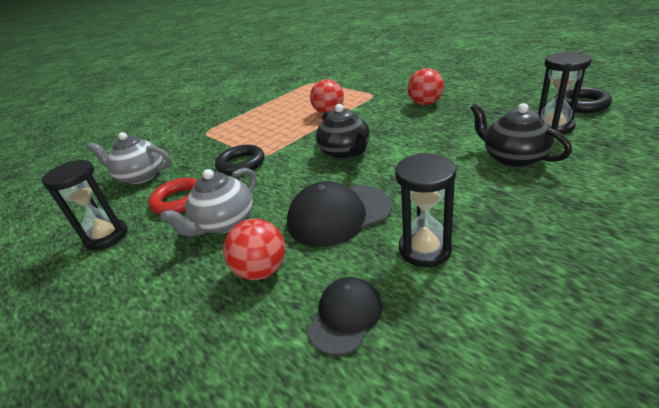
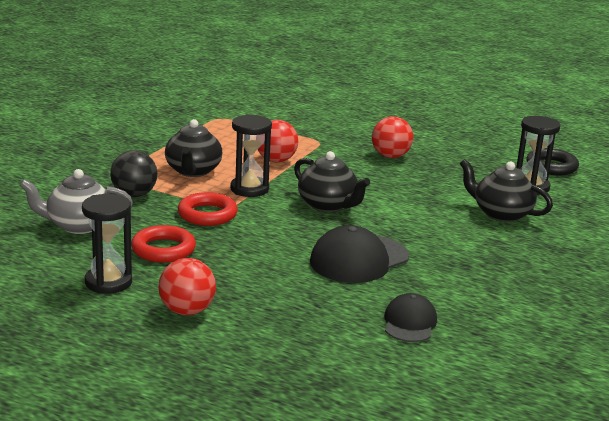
camera: 25 degrees left, 10 degrees down
grey teapot [161,168,256,236] -> none
black ring [215,145,264,176] -> red ring [178,192,238,226]
red ball [223,219,285,280] -> red ball moved to [158,258,216,315]
black hourglass [395,153,456,267] -> black hourglass moved to [230,114,272,197]
none -> black ball [110,150,157,197]
none -> black teapot [165,119,222,177]

